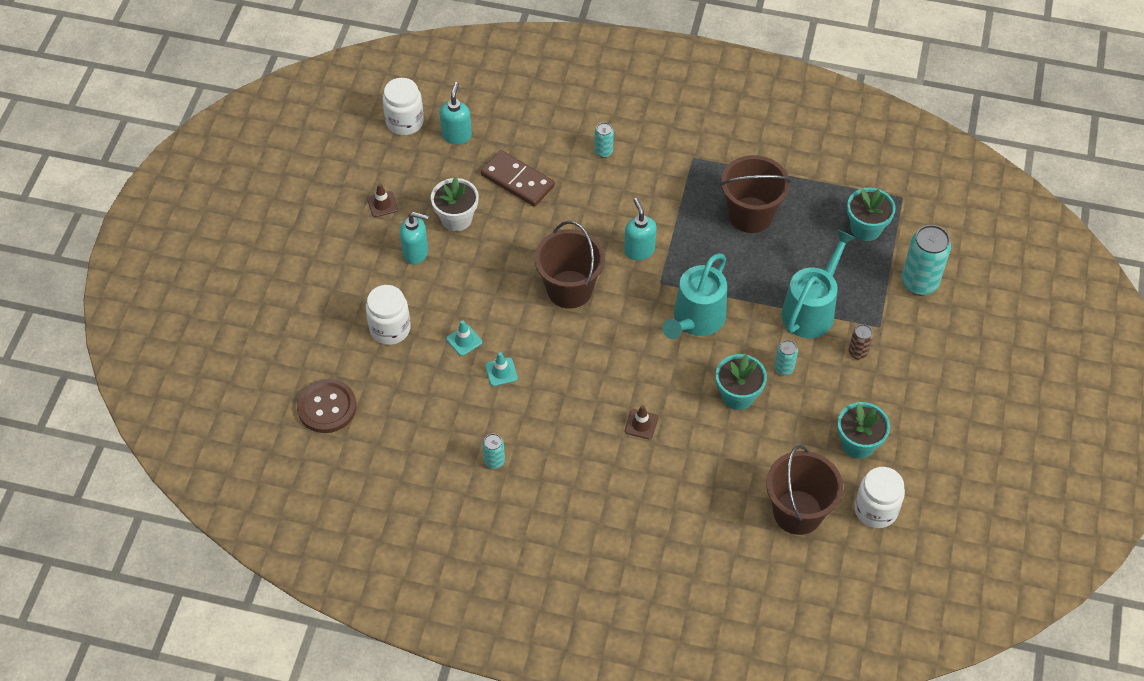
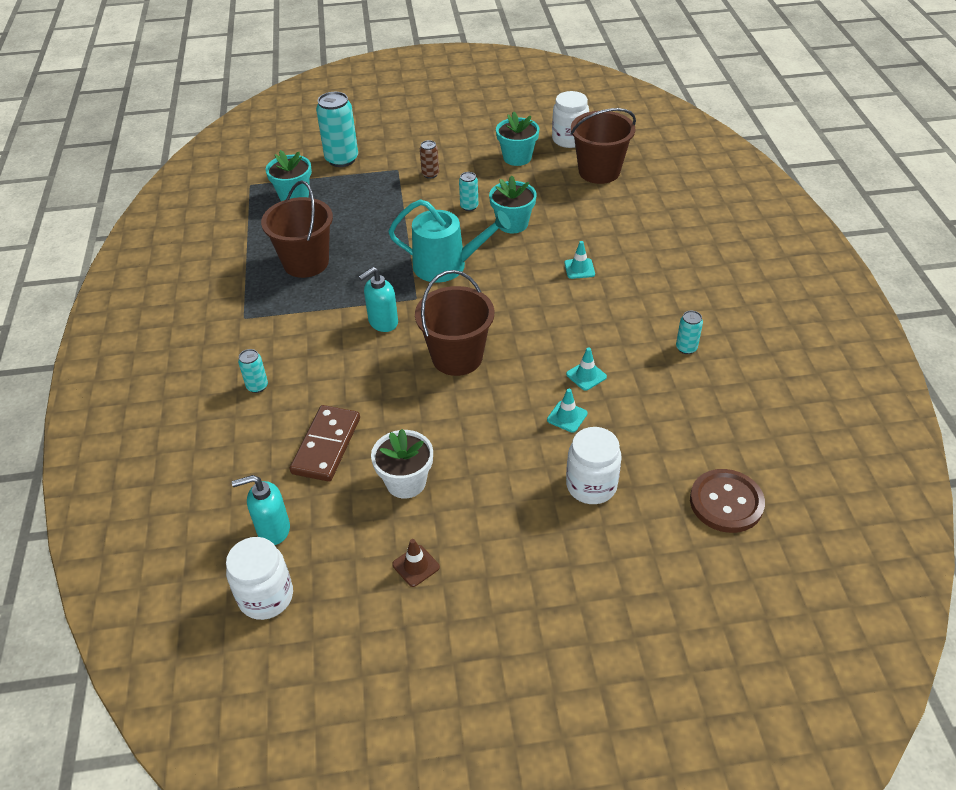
camera: 110 degrees left, 10 degrees down
turquoise soap dispenser [400,212,429,265] -> none
brown traffic cone [625,405,658,439] -> turquoise traffic cone [564,241,595,279]
turquoise watering can [781,230,855,338] -> none

